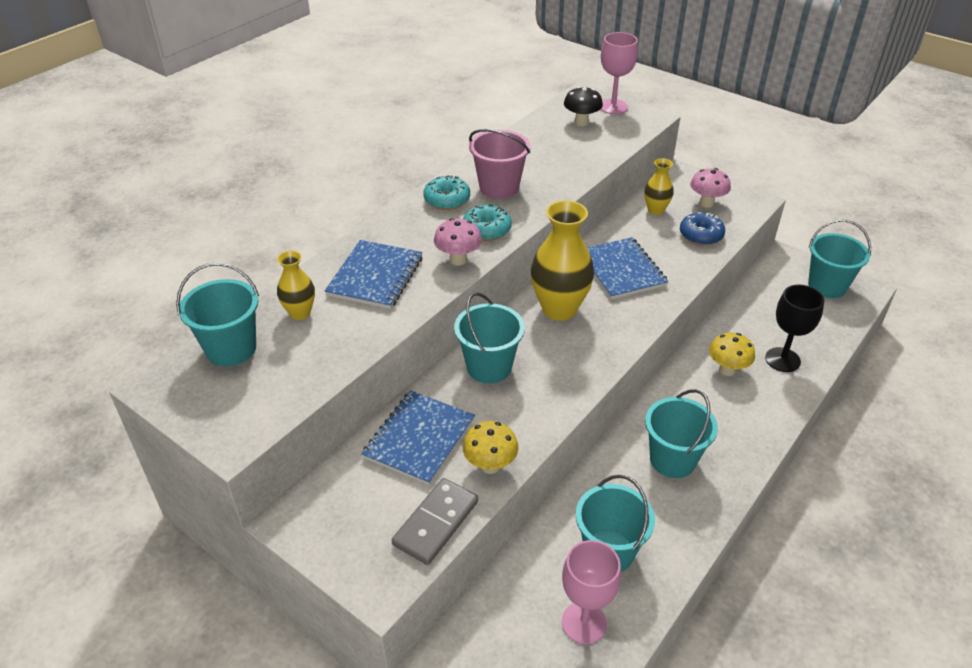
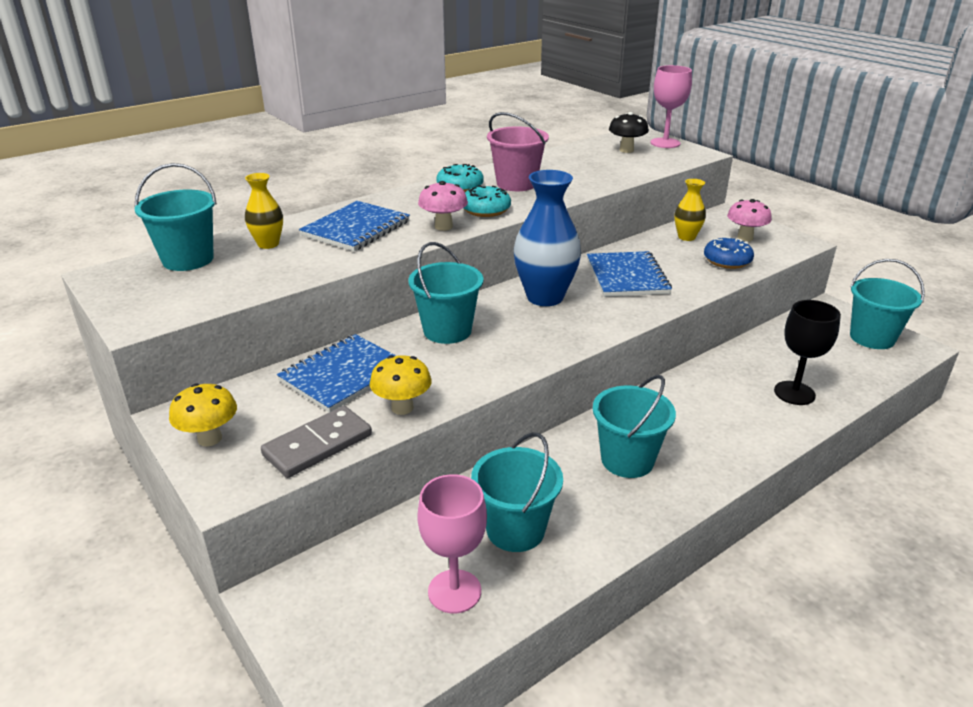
camera: 15 degrees right, 10 degrees down
yellow vase [531,200,594,321] -> blue vase [514,170,581,306]
yellow mushroom [709,332,755,376] -> yellow mushroom moved to [169,383,237,446]

